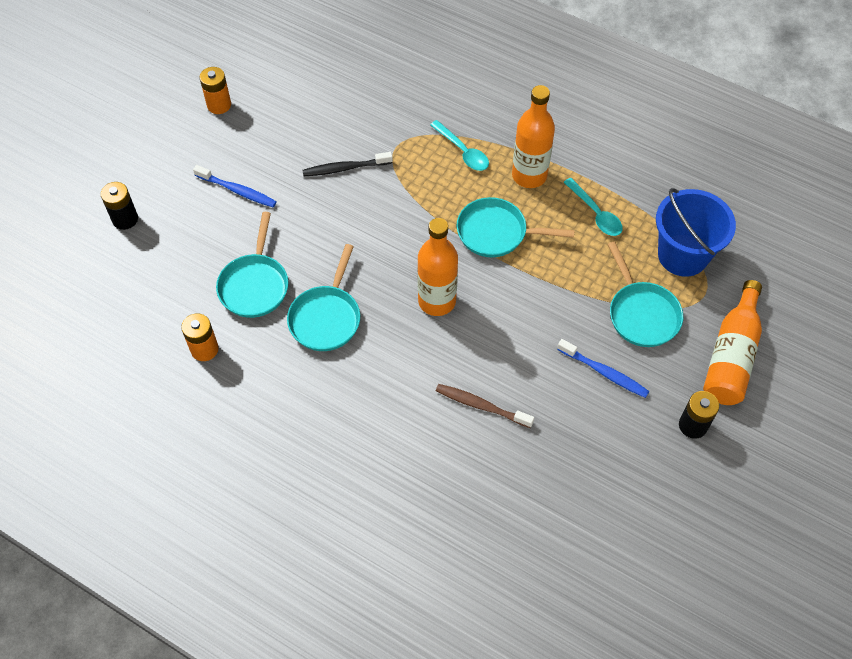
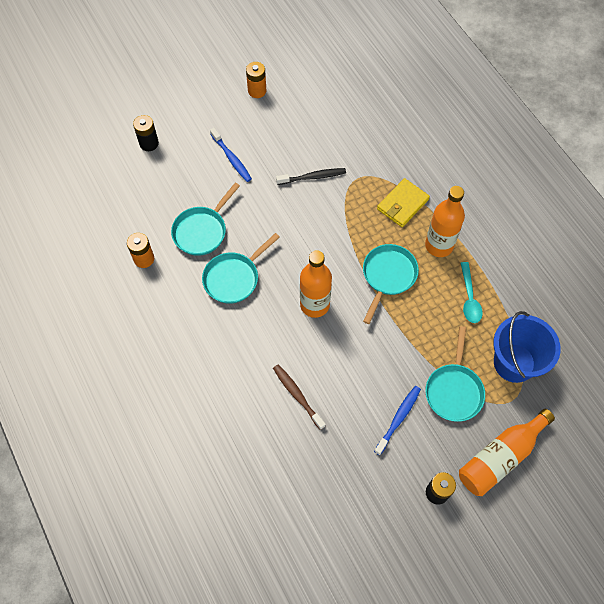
camera: 30 degrees right, 5 degrees up
black toothbrush [302,152,393,176] -> black toothbrush turned 150 degrees clockwise [276,168,346,185]
turquoise spoon [430,120,489,171] -> yellow wallet [377,178,430,227]
turquoise pan [457,197,575,257] -> turquoise pan turned 75 degrees clockwise [363,244,419,324]
blue toothbrush [557,339,650,398] -> blue toothbrush turned 120 degrees counterclockwise [374,386,421,455]

